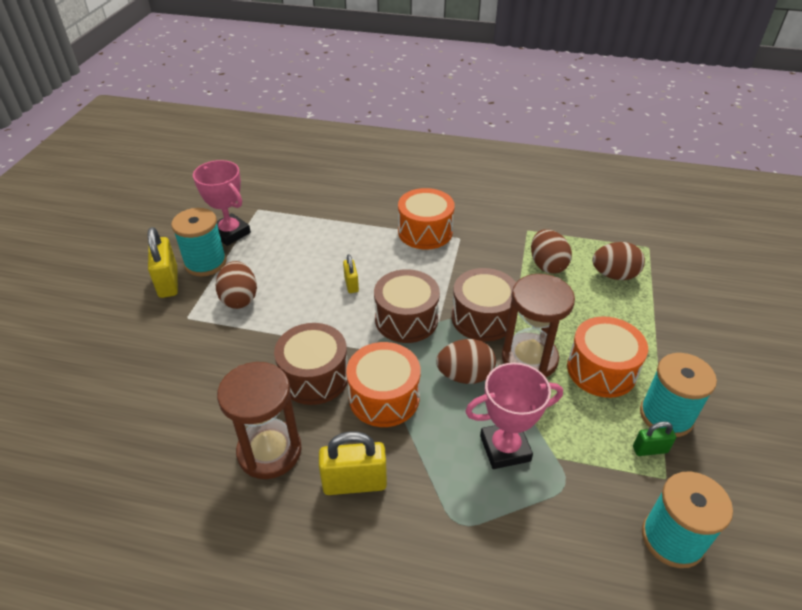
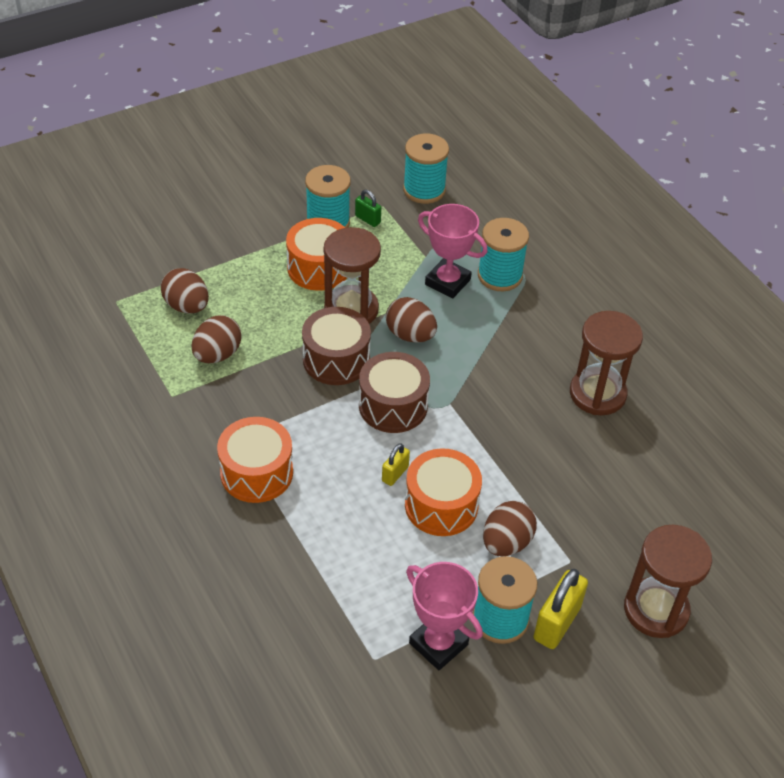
camera: 135 degrees left, 5 degrees up
pink trophy [193,160,251,246] -> pink trophy turned 45 degrees counterclockwise [406,562,483,670]
brown drum [274,323,348,405] -> none
yellow padlock [319,431,387,495] -> none
orange drum [346,342,421,427] -> orange drum moved to [405,448,482,536]
none -> turquoise spool [478,218,529,291]
none -> brown hourglass [624,525,712,638]

